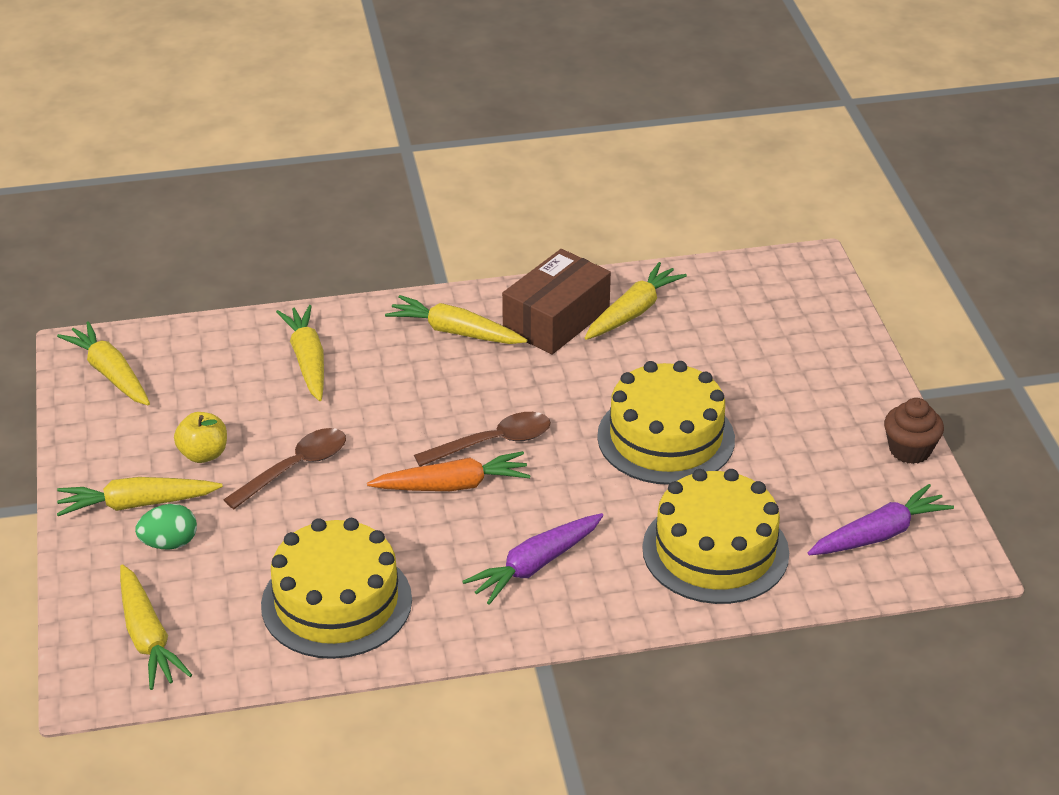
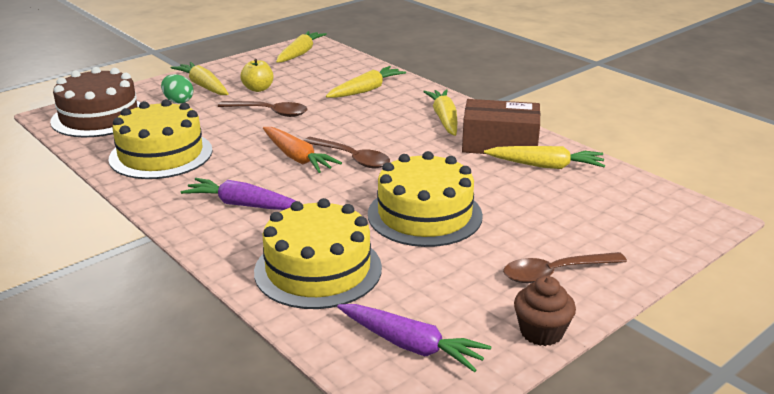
camera: 60 degrees right, 10 degrees down
yellow carrot [120,565,192,690] -> brown cake [50,67,141,137]
none -> brown spoon [503,252,627,283]

